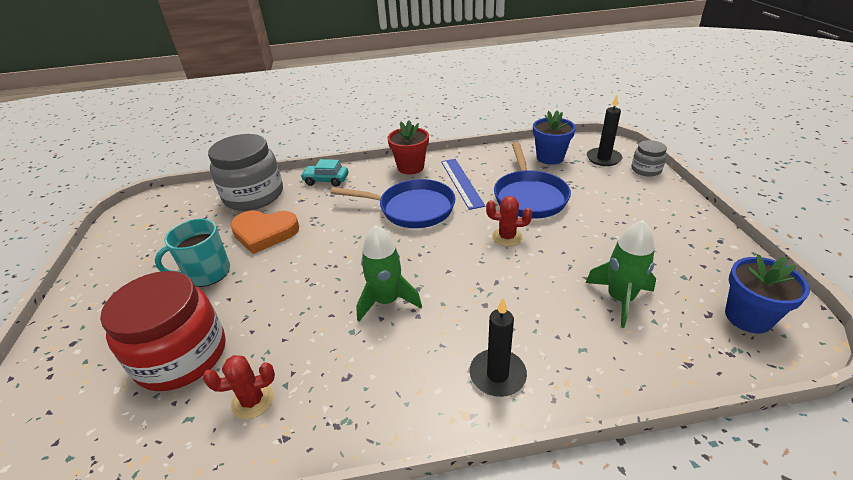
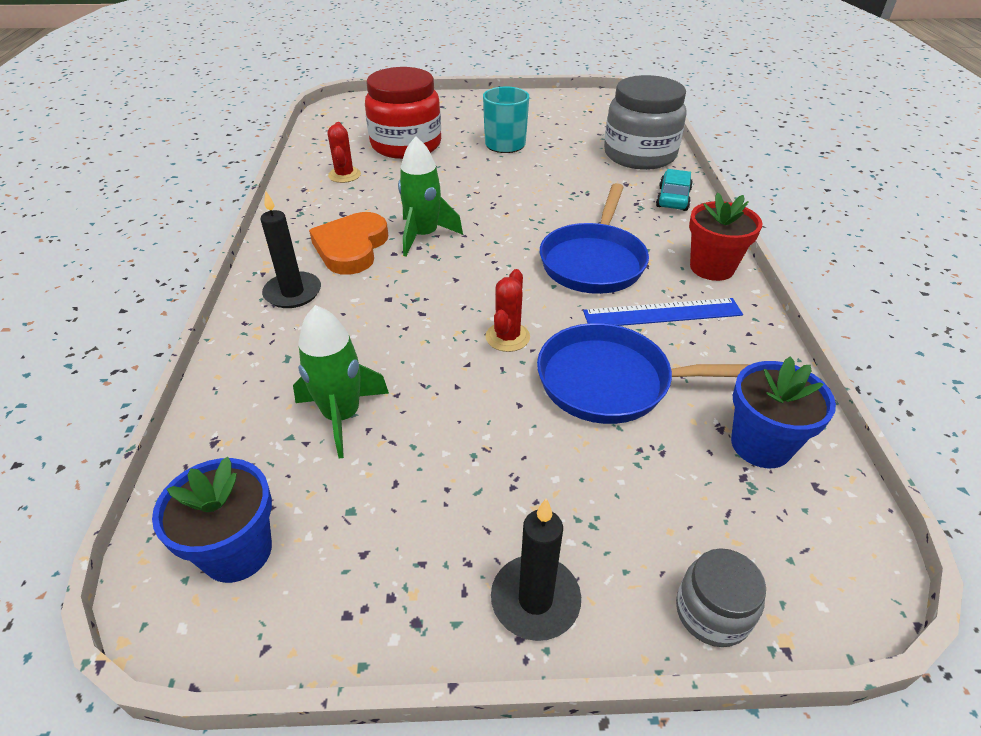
camera: 95 degrees right, 5 degrees up
orange heart [230,210,299,254] -> orange heart moved to [309,212,388,275]
black candle [587,95,622,166] -> black candle moved to [491,498,581,641]

